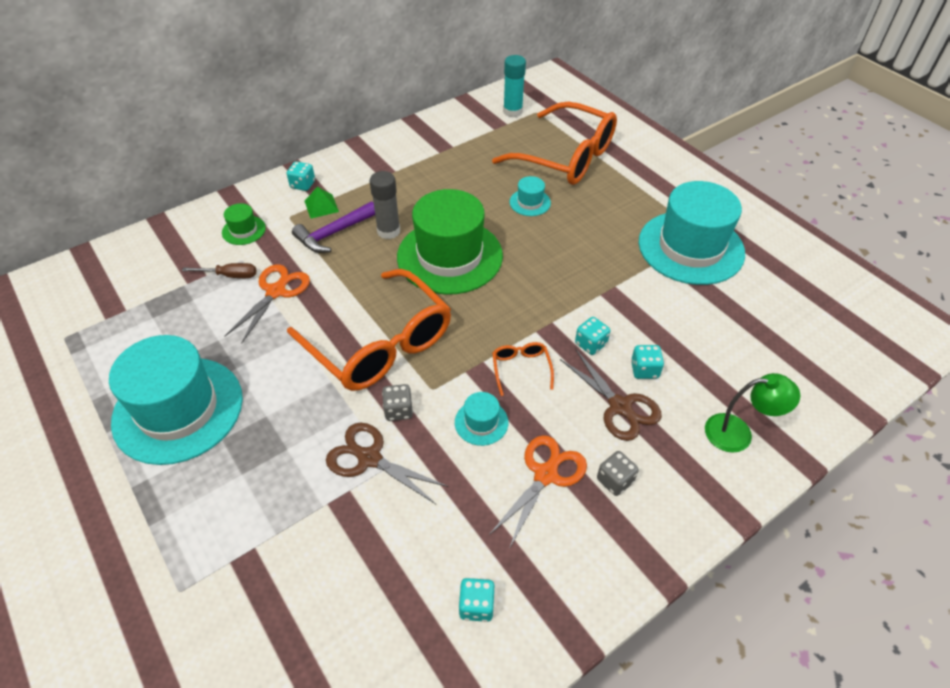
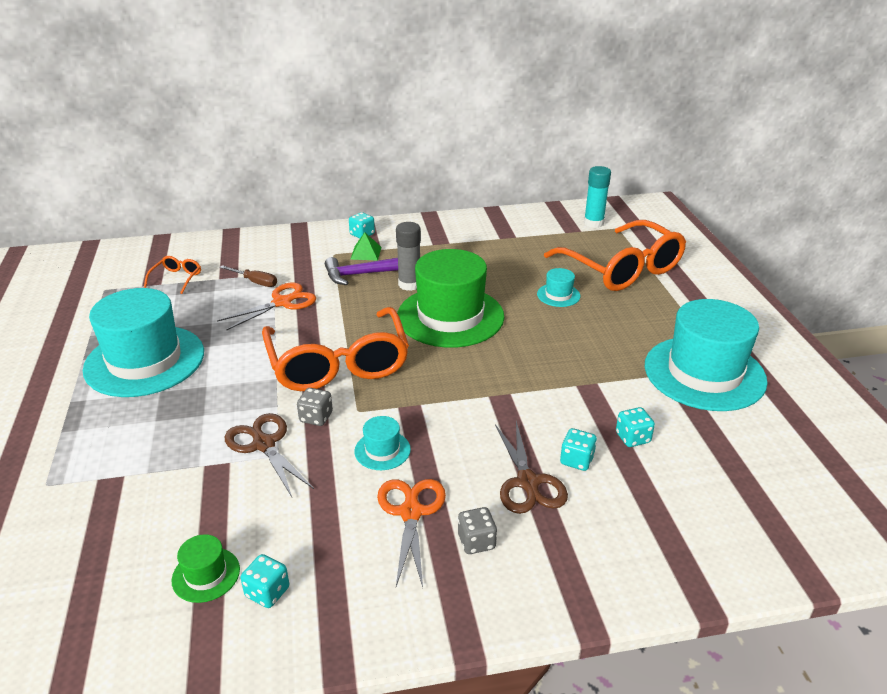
camera: 25 degrees right, 15 degrees down
green hat [222,203,266,245] -> green hat moved to [171,534,240,603]
orange scissors [489,435,587,549] -> orange scissors turned 60 degrees counterclockwise [377,479,446,587]
orange glasses [492,342,554,396] -> orange glasses moved to [144,256,201,294]
turquoise dice [575,317,610,355] -> turquoise dice moved to [616,407,655,447]
green lamp [705,373,801,453] -> none

